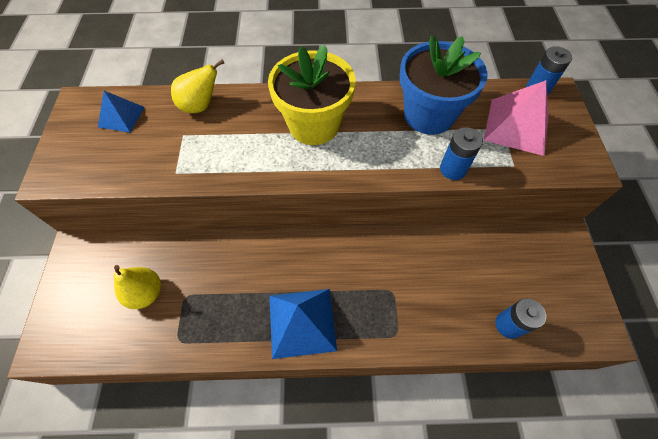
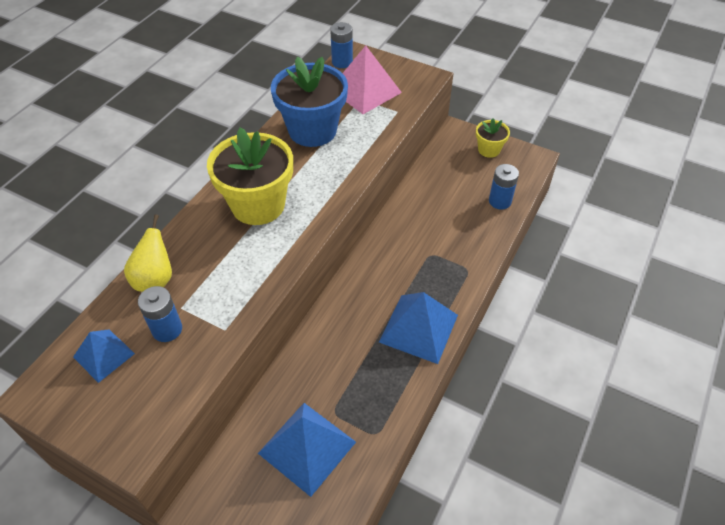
camera: 60 degrees left, 10 degrees down
yellow pear [114,265,161,309] -> blue pyramid [258,403,356,497]
blue battery [440,127,483,180] -> blue battery moved to [138,286,182,342]
none -> yellow flower pot [476,118,510,158]

